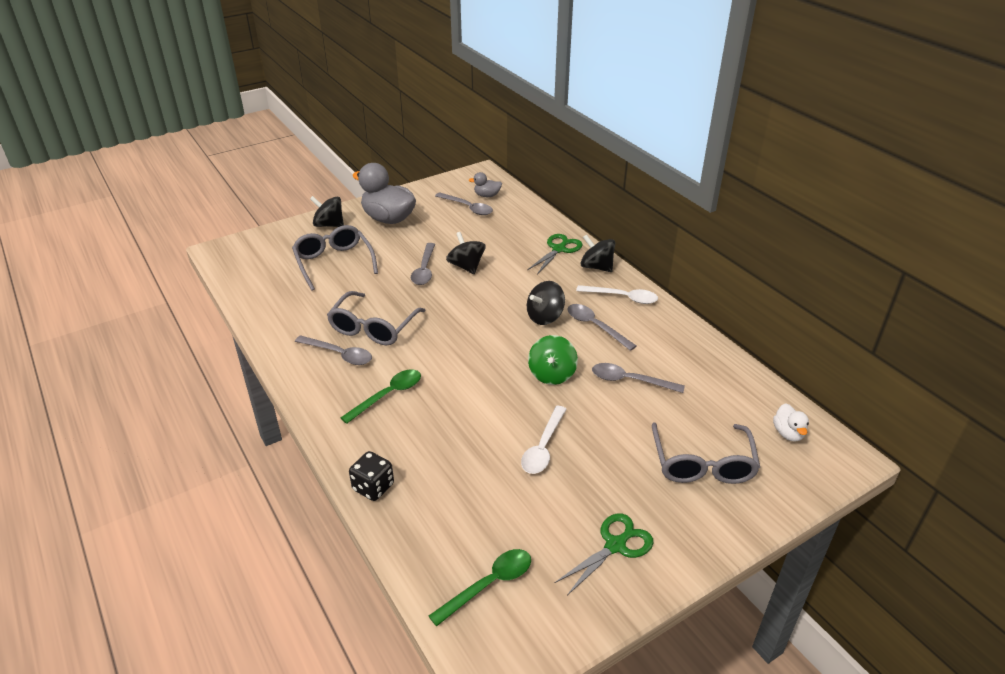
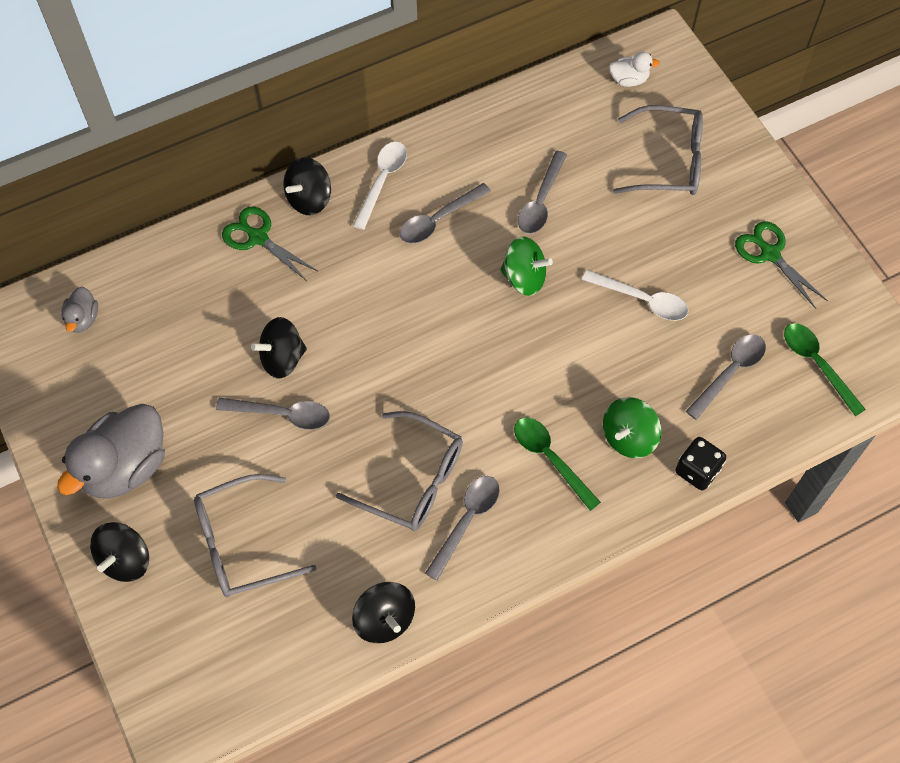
camera: 85 degrees left, 25 degrees up
grey spoon [435,192,493,215] -> grey spoon moved to [686,334,766,420]
black spinning top [527,281,565,325] -> black spinning top moved to [352,582,415,643]
none -> green spinning top [603,397,661,458]

